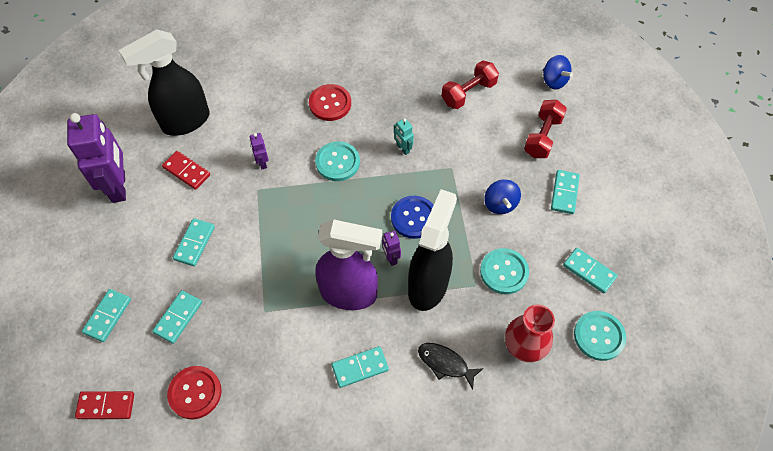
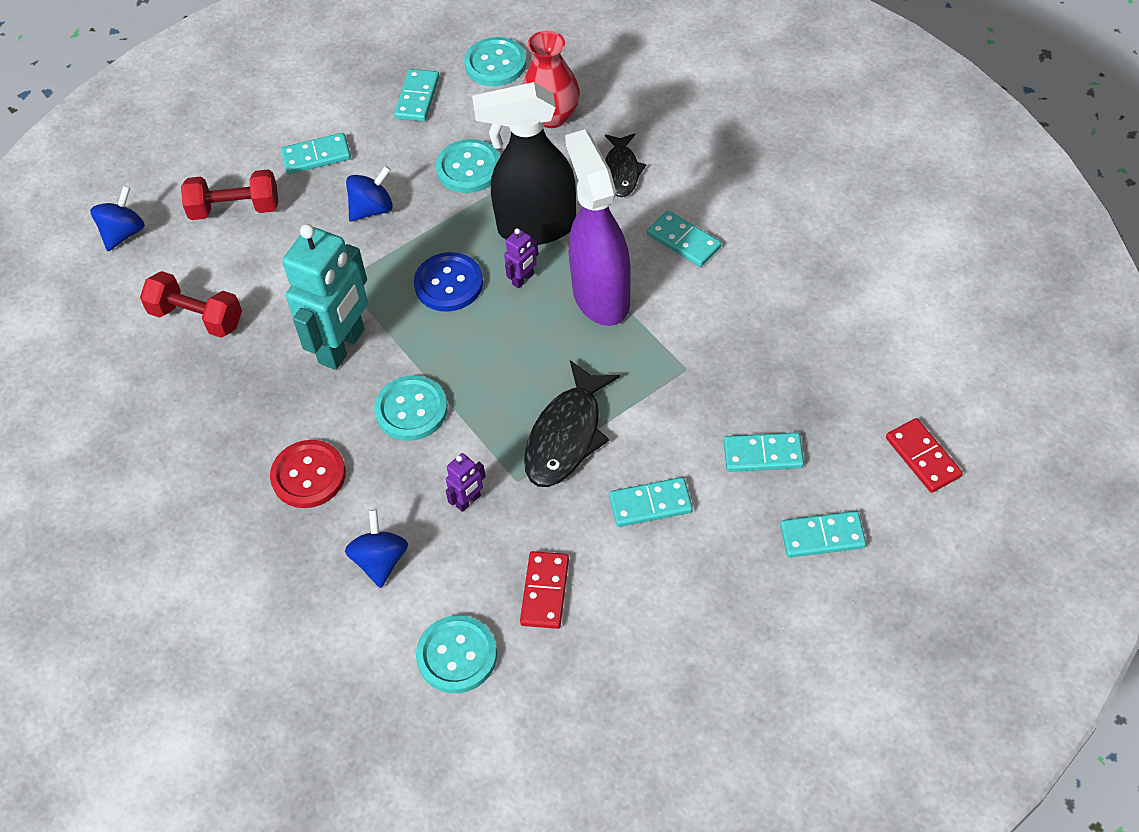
camera: 115 degrees left, 5 degrees down
purple robot [67,113,126,203] -> none
black spray bottle [119,29,210,136] -> turquoise button [416,615,497,693]
red button [167,366,222,419] -> none
turquoise robot [394,118,414,155] -> turquoise robot [282,224,368,370], size x2.33
none -> blue spinning top [345,510,408,588]
none -> black fish [524,360,620,487]

